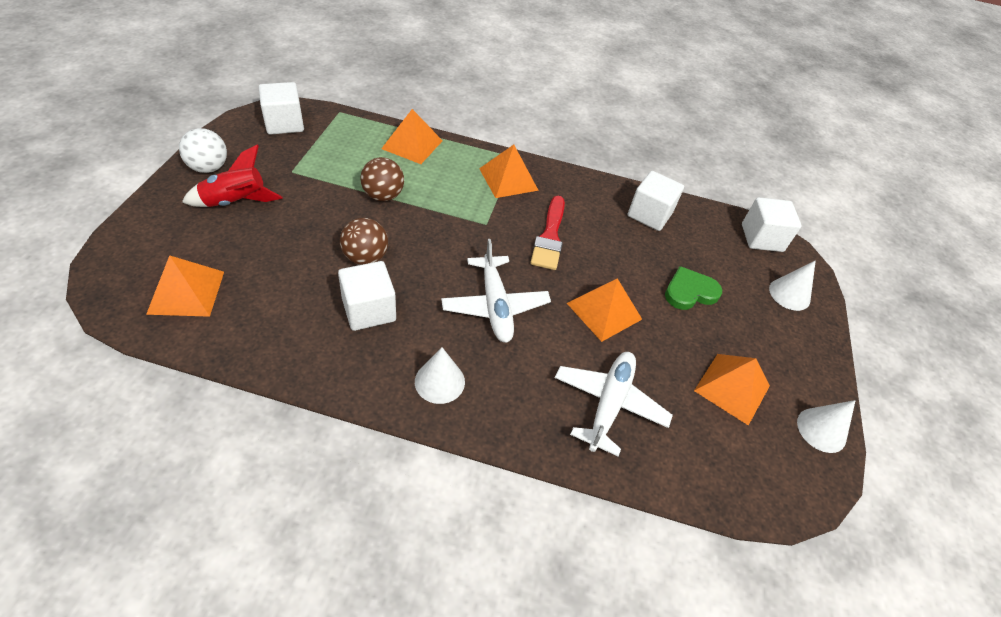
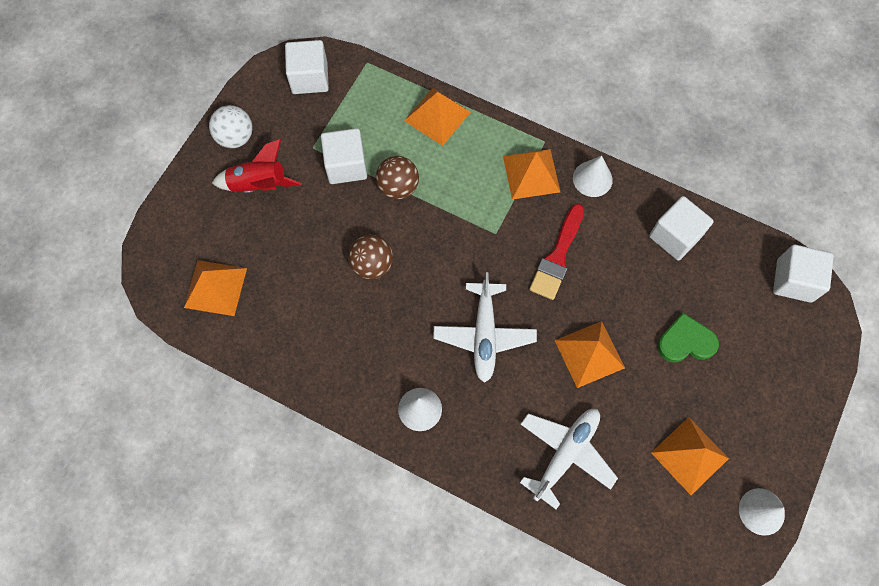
camera: 20 degrees right, 20 degrees up
white cube [338,261,396,331] -> white cube moved to [321,128,367,184]
white cone [769,260,816,311] -> white cone moved to [573,156,613,197]

